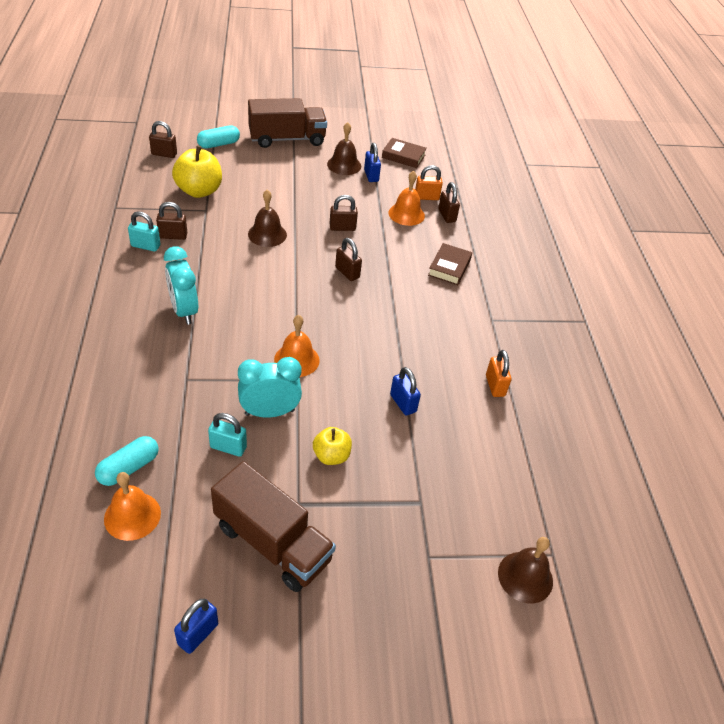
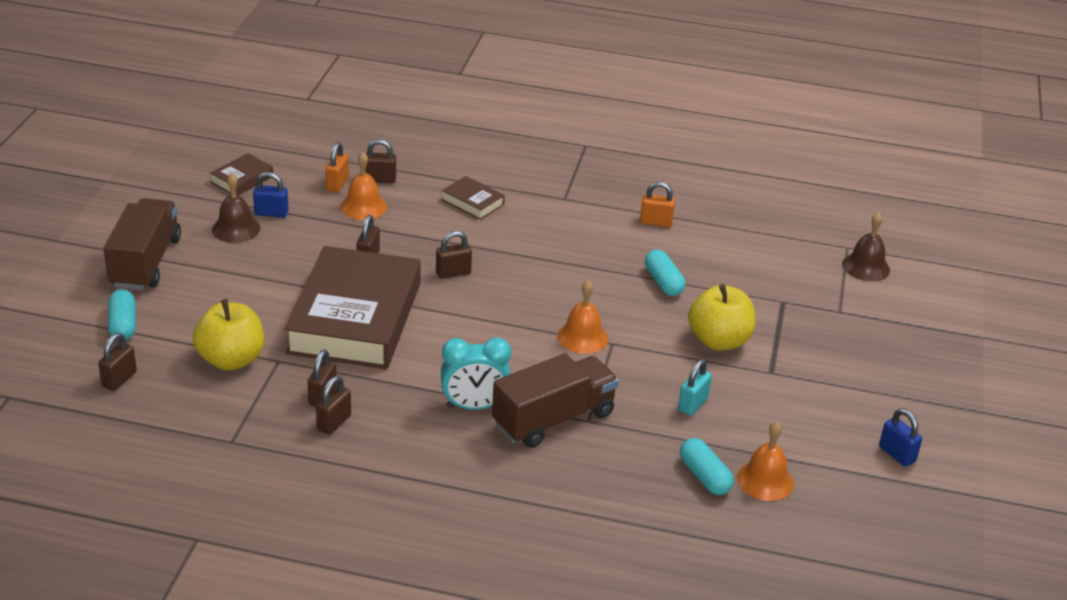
camera: 70 degrees left, 10 degrees down
turquoise padlock [128,212,160,252] -> brown padlock [316,376,351,435]
brown truck [211,461,336,592] -> brown truck moved to [492,353,619,448]
turquoise clock [238,357,302,418] -> none
brown bell [248,190,287,247] -> brown book [284,246,421,369]
yellow apple [313,427,352,465] -> yellow apple [688,284,755,351], size x1.69
blue padlock [390,367,421,416] -> turquoise capsule [645,249,685,296]

